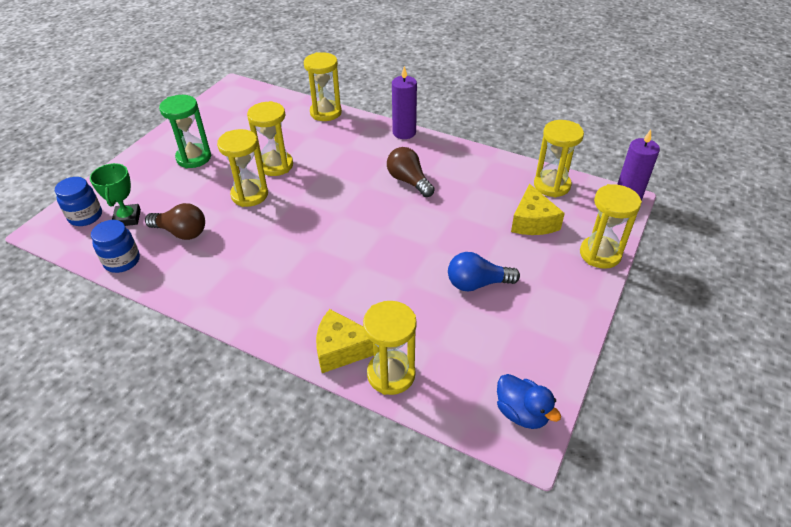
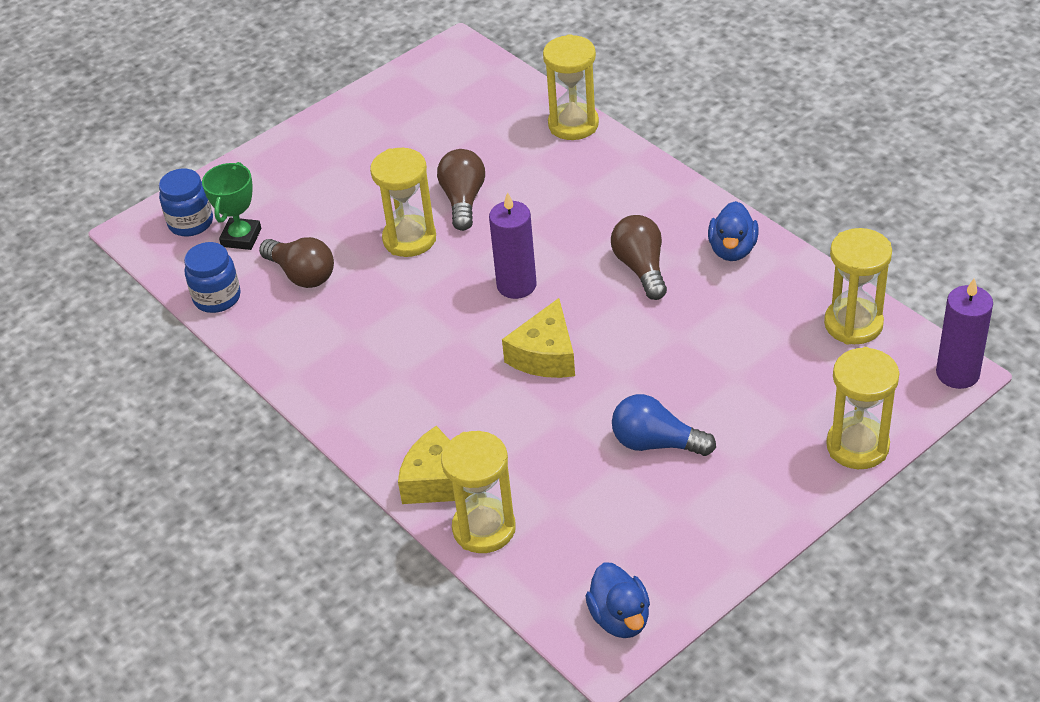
camera: 25 degrees right, 0 degrees up
green hourglass [159,95,211,168] -> none
yellow hourglass [247,101,293,176] -> brown light bulb [437,149,485,231]
purple candle [392,66,417,139] -> purple candle moved to [489,192,536,299]
yellow cheese [511,184,565,235] -> yellow cheese moved to [502,298,575,378]
none -> blue duck [708,201,759,261]

